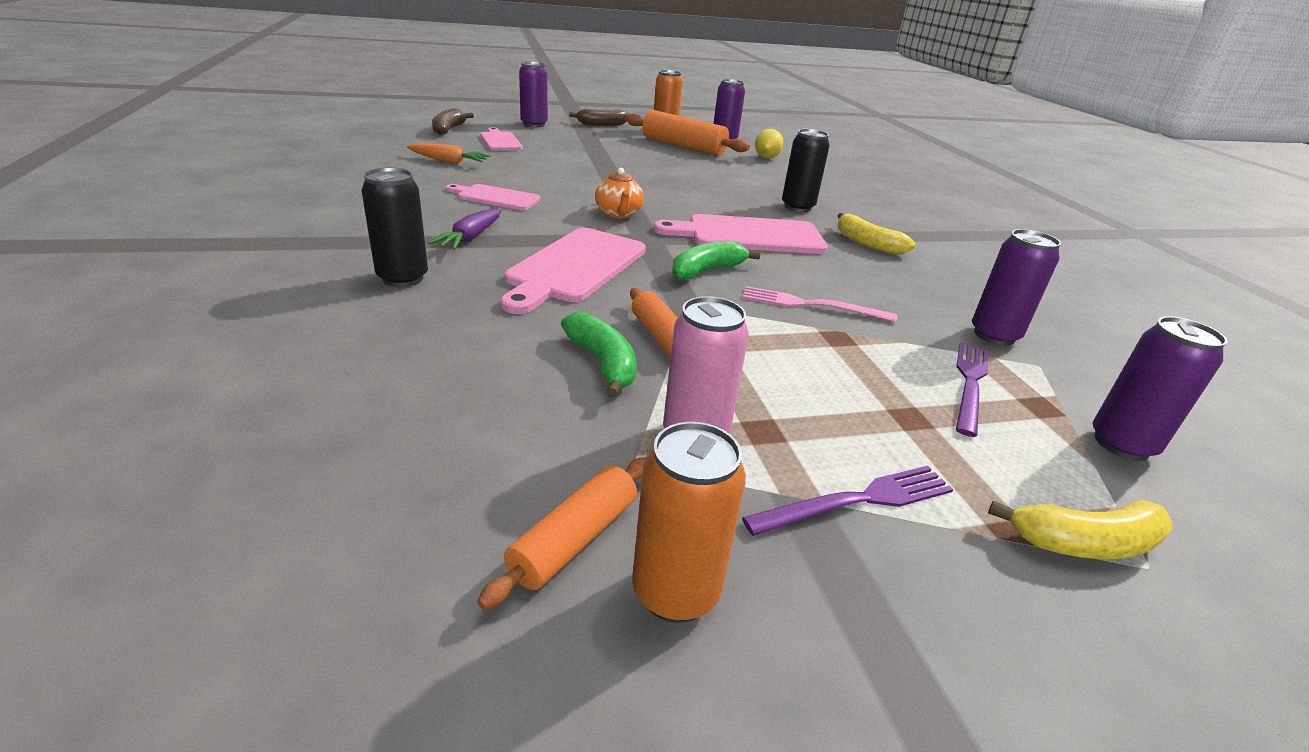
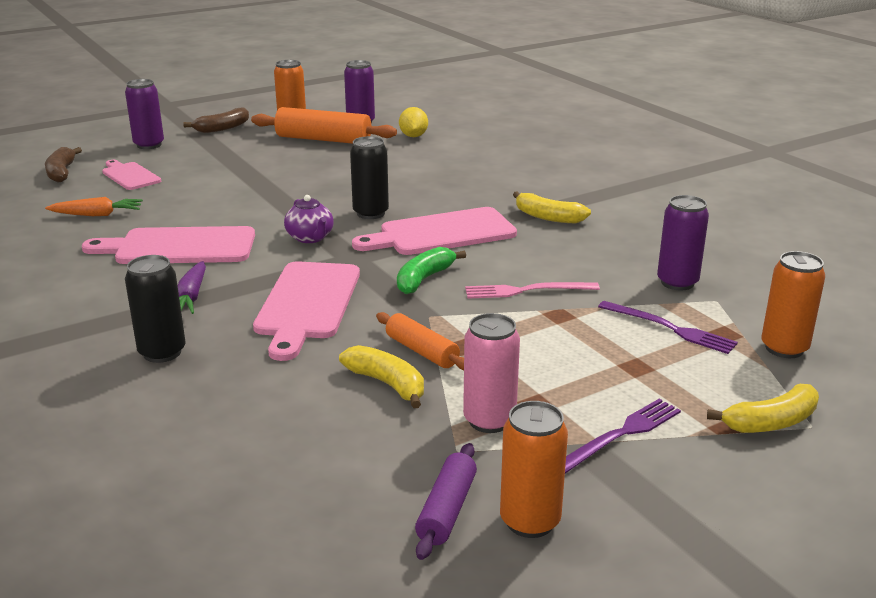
camera: 15 degrees left, 5 degrees down
pink cutting board [446,184,540,210] -> pink cutting board [82,226,255,264], size x1.69
orange rolling pin [477,457,646,609] -> purple rolling pin [415,443,477,560]
green banana [561,312,637,398] -> yellow banana [339,345,424,408]
orange teapot [595,168,644,219] -> purple teapot [284,195,334,243]
black can [782,129,830,212] -> black can moved to [350,136,389,219]
purple fork [956,342,989,437] -> purple fork turned 120 degrees clockwise [598,301,738,354]
purple can [1093,316,1227,461] -> orange can [761,251,825,358]

